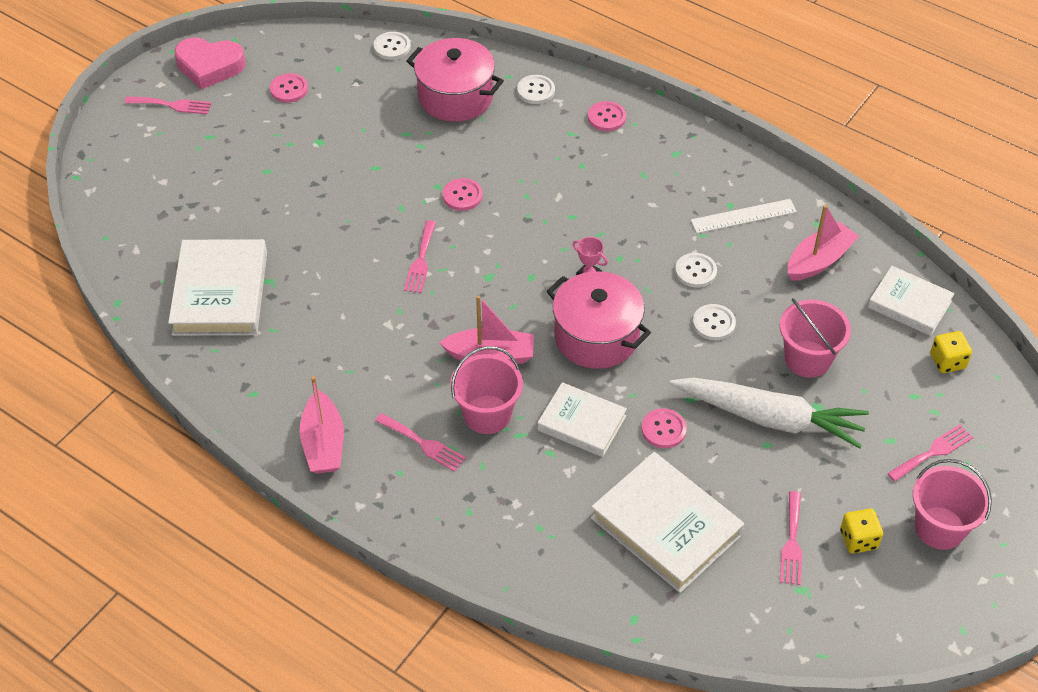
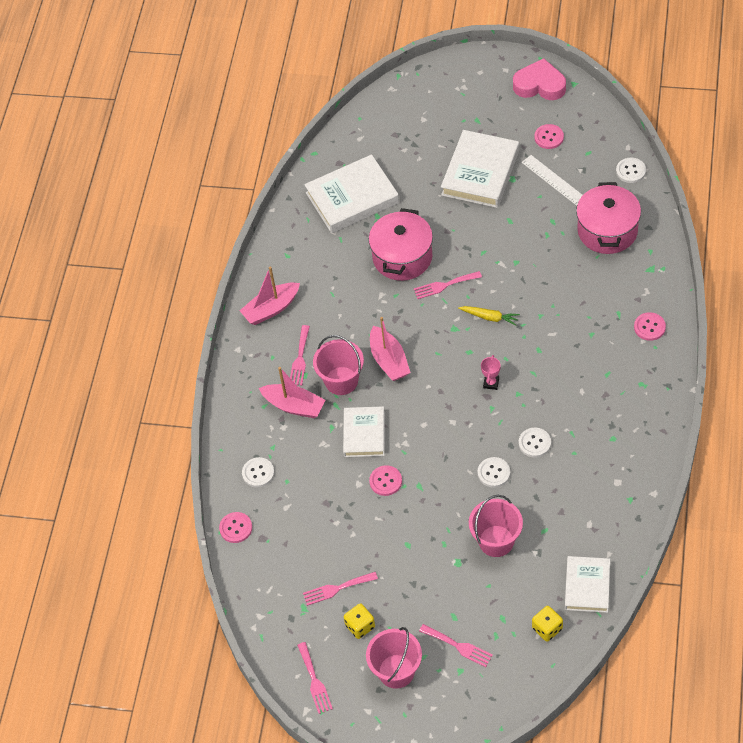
camera: 70 degrees right, 5 degrees up
pink fork [125,96,211,114] -> pink fork moved to [297,642,333,714]
pink heart [174,37,245,90] -> pink heart turned 120 degrees clockwise [513,58,566,100]
pink button [443,178,483,211] -> pink button moved to [219,512,252,543]
white button [517,75,555,104] -> white button moved to [242,457,274,487]
pink pot [547,271,651,369] -> pink pot moved to [369,208,433,281]
white book [591,452,744,593] -> white book moved to [441,130,519,208]
white carrot [670,377,869,449] -> none
white ruler [691,199,797,233] -> white ruler moved to [521,155,583,206]
pink boat [788,205,859,281] -> pink boat moved to [259,367,325,418]
none -> yellow carrot [458,306,520,326]

